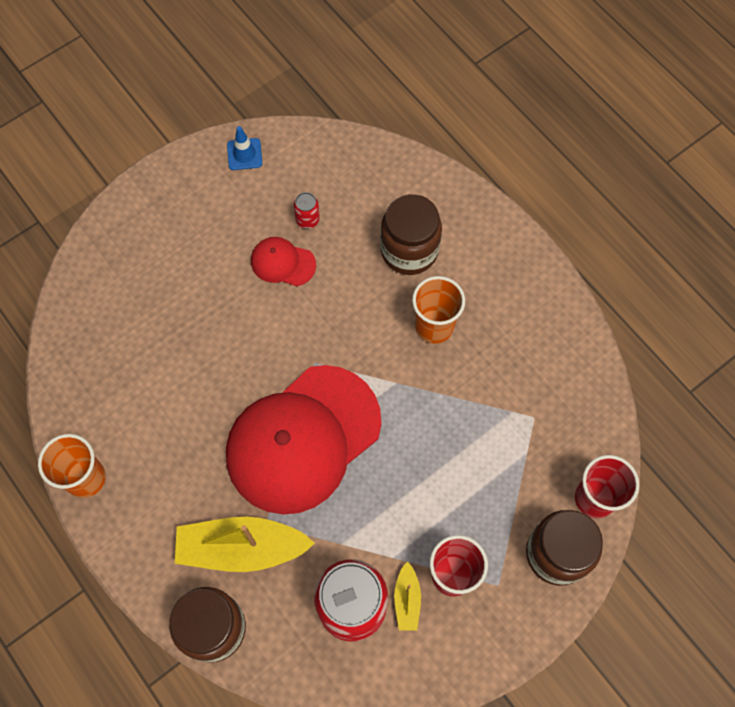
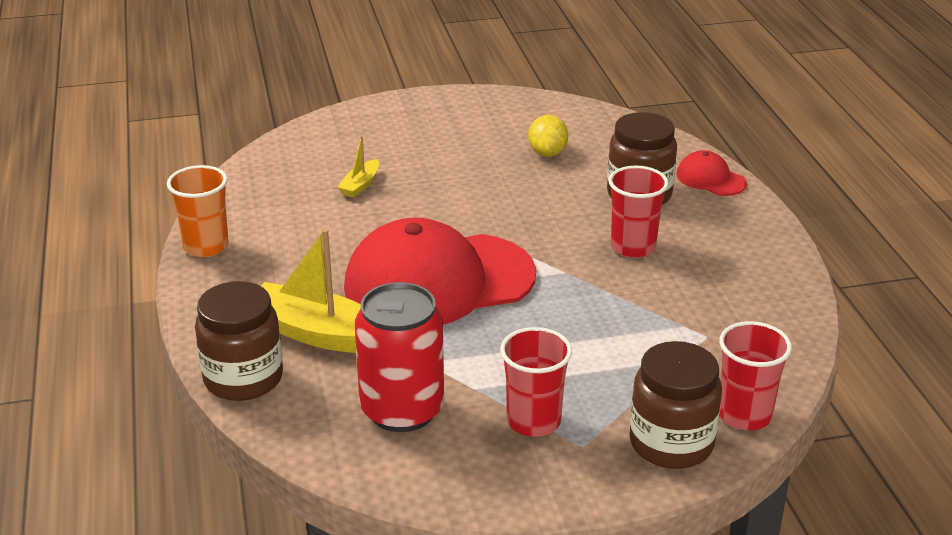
camera: 25 degrees right, 35 degrees down
blue traffic cone [227,126,262,170] -> none
red cap [251,237,316,286] -> red cap moved to [677,150,747,196]
red can [294,192,320,229] -> yellow lemon [528,115,568,157]
yellow boat [394,561,421,631] -> yellow boat moved to [337,136,379,198]
orange cup [412,276,465,344] -> red cup [609,166,669,258]

